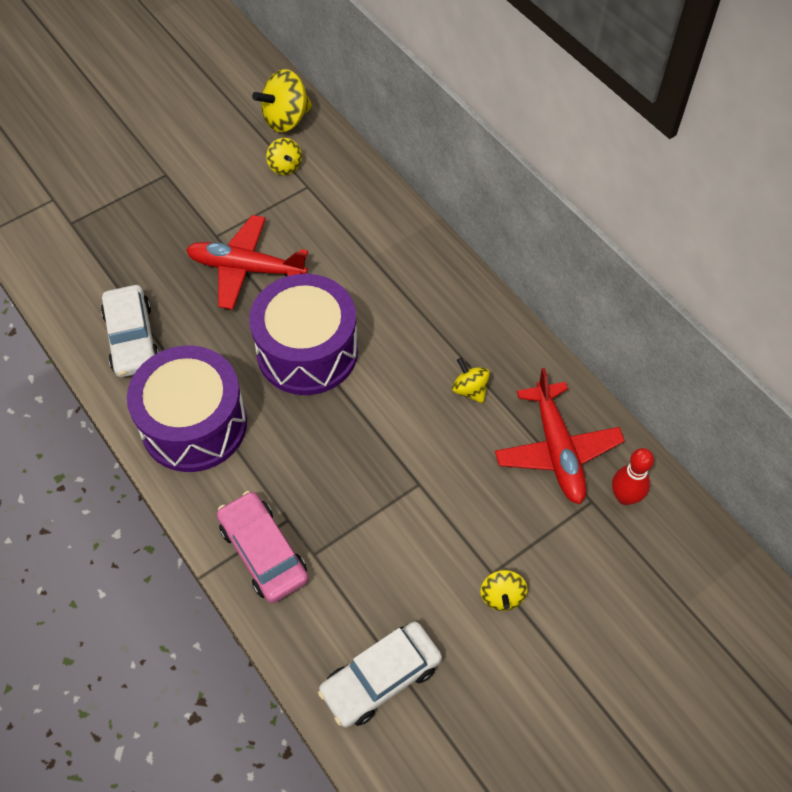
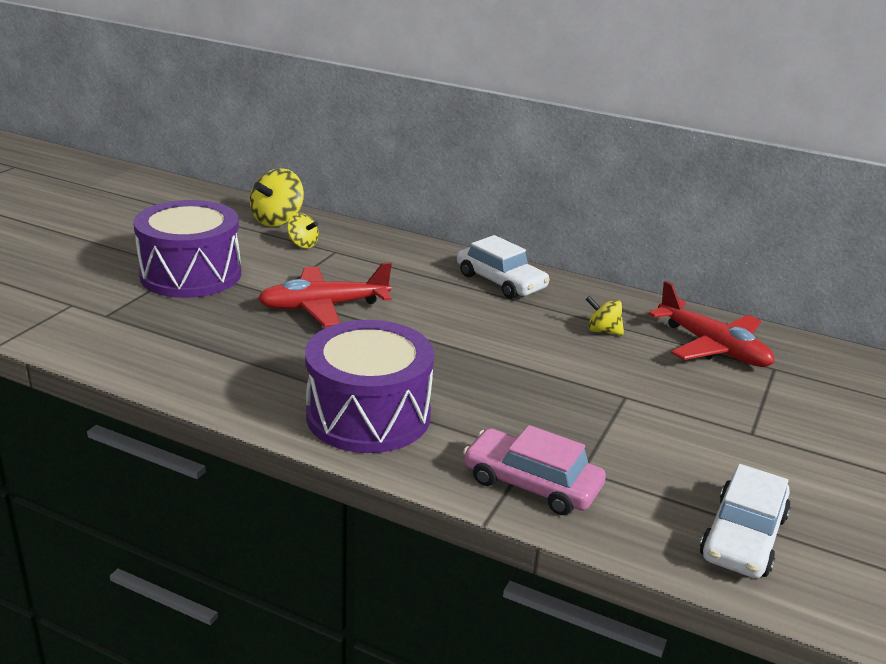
camera: 30 degrees left, 30 degrees down
white car [101,285,159,377] -> white car moved to [457,235,550,299]
purple drum [249,274,358,395] -> purple drum moved to [133,200,241,298]
yellow spinning top [480,570,528,611] -> none
red bowling pin [612,448,654,505] -> none

